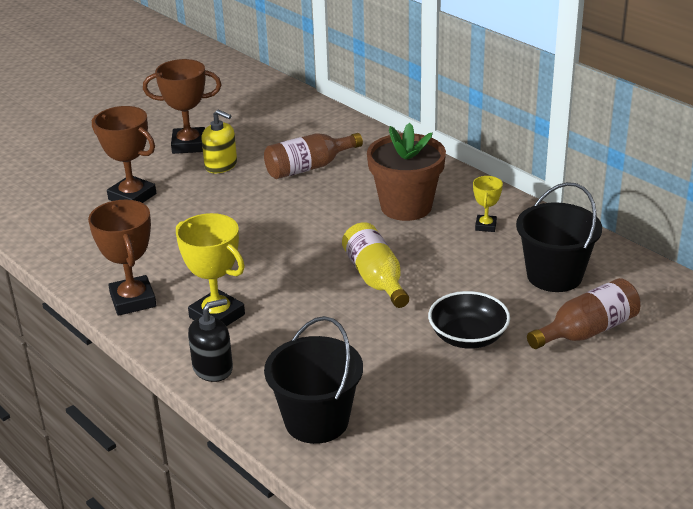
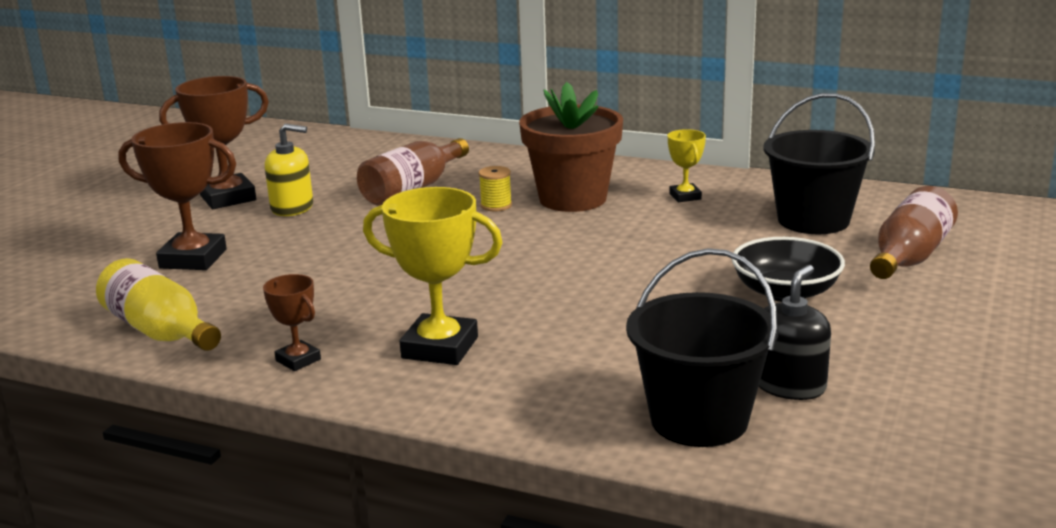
camera: 25 degrees left, 10 degrees down
brown trophy [88,200,156,316] -> brown trophy [263,274,321,371], size x0.54
black soap dispenser [188,299,233,382] -> black soap dispenser moved to [759,265,831,400]
yellow bottle [342,222,409,308] -> yellow bottle moved to [96,258,221,351]
none -> yellow spool [479,166,512,211]

